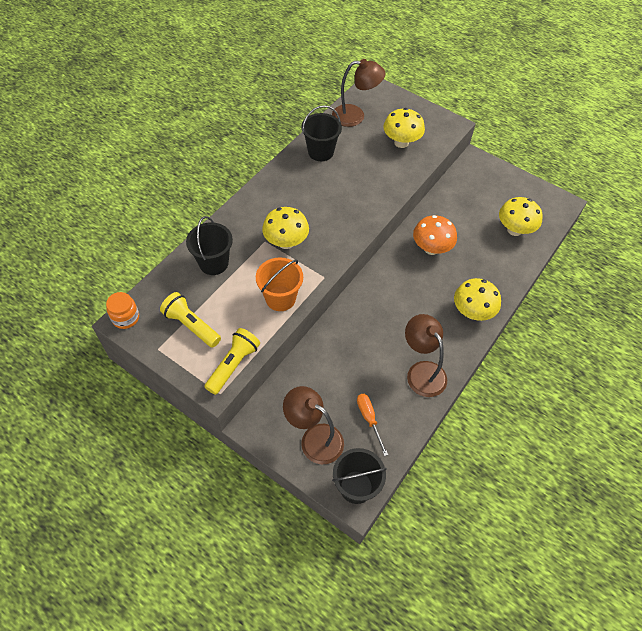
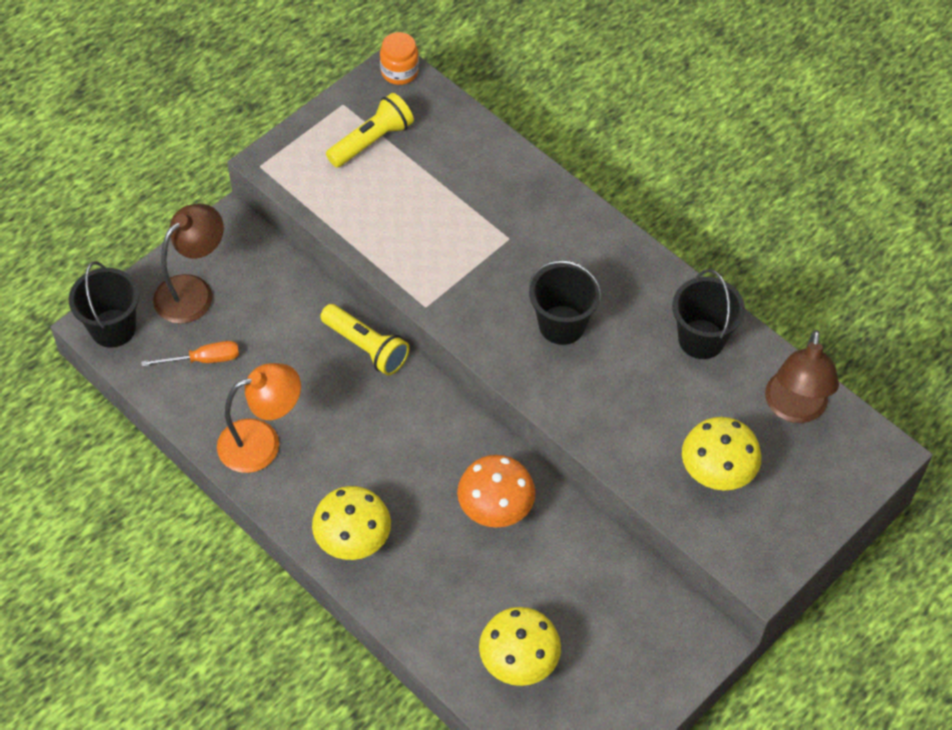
camera: 100 degrees right, 0 degrees up
black bucket [186,216,233,275] -> black bucket moved to [529,260,602,345]
yellow flashlight [204,328,260,395] -> yellow flashlight moved to [320,304,409,375]
orange bucket [256,258,303,311] -> none
yellow mushroom [262,207,309,249] -> none
brown lamp [405,314,447,397] -> orange lamp [217,363,301,473]

